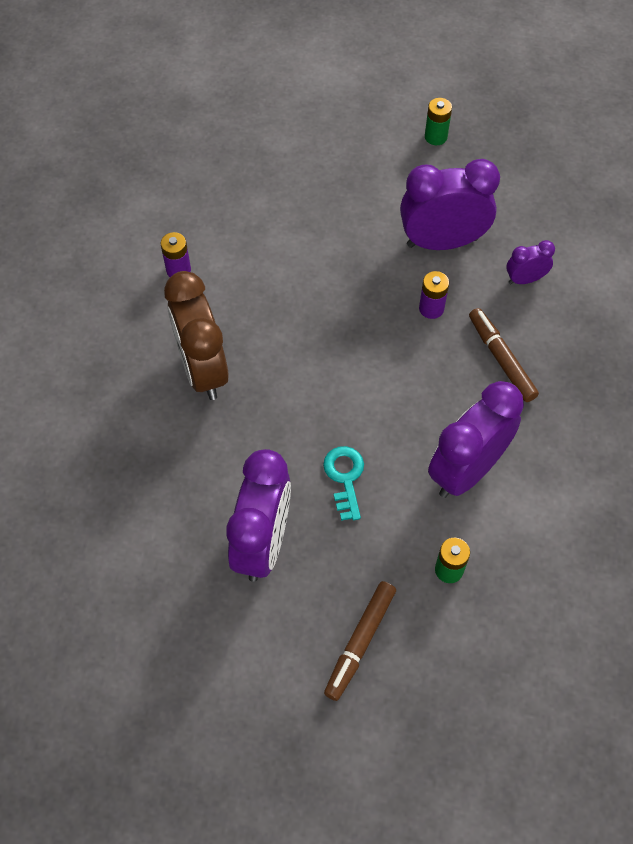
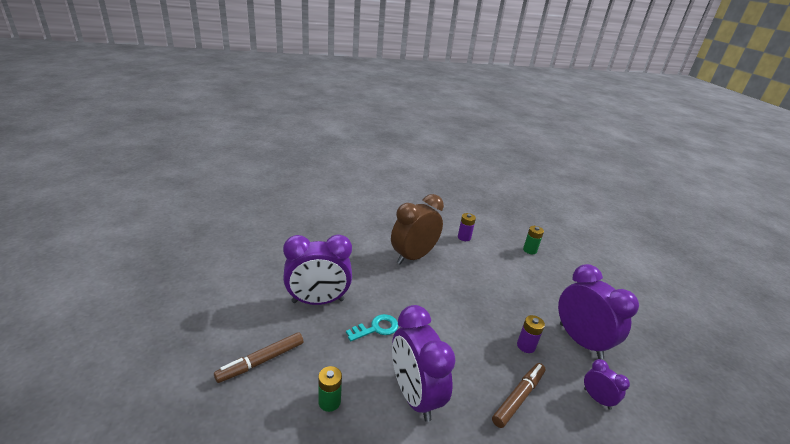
camera: 65 degrees right, 30 degrees down
brown marker [324,581,396,701] -> brown marker turned 45 degrees counterclockwise [214,332,304,383]
green battery [425,98,452,145] -> green battery moved to [523,226,544,254]
purple clock [428,381,524,498] -> purple clock turned 135 degrees counterclockwise [392,305,456,422]

